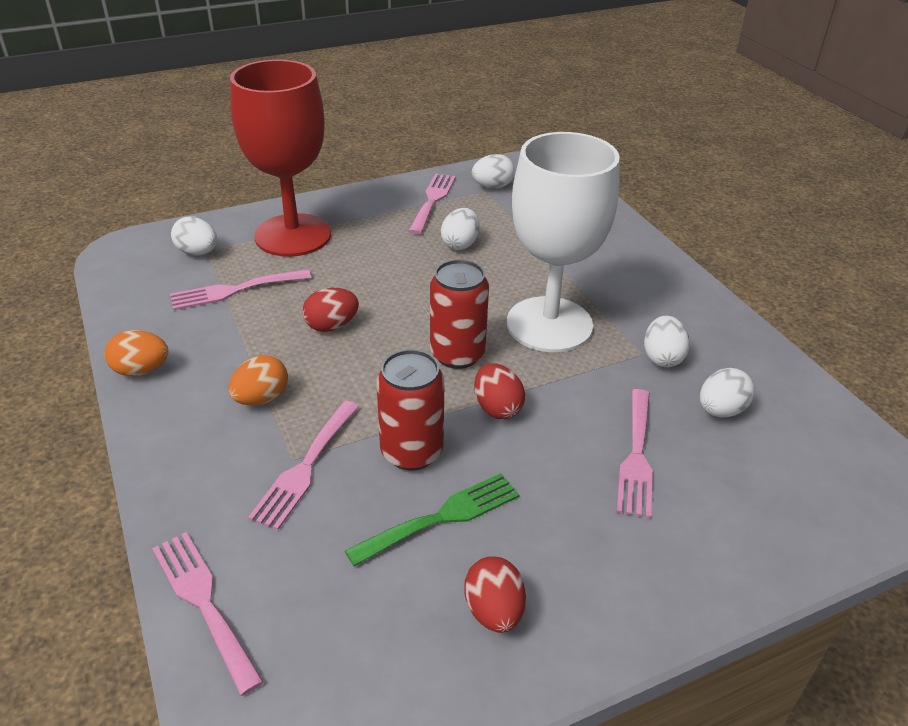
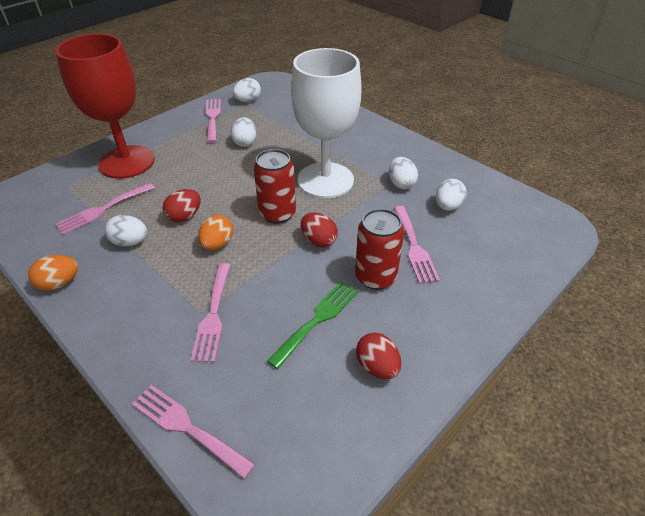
camera: 20 degrees left, 5 degrees up
white egg [171,216,217,256] -> white egg moved to [105,215,147,246]
orange egg [228,355,288,406] -> orange egg moved to [198,215,233,250]
red can [376,349,445,471] -> red can moved to [355,209,404,290]

